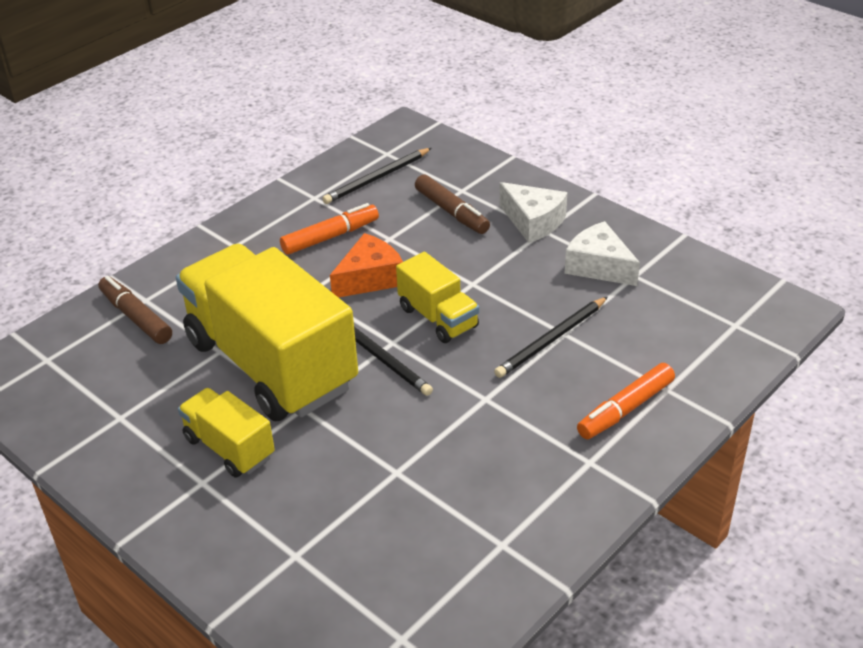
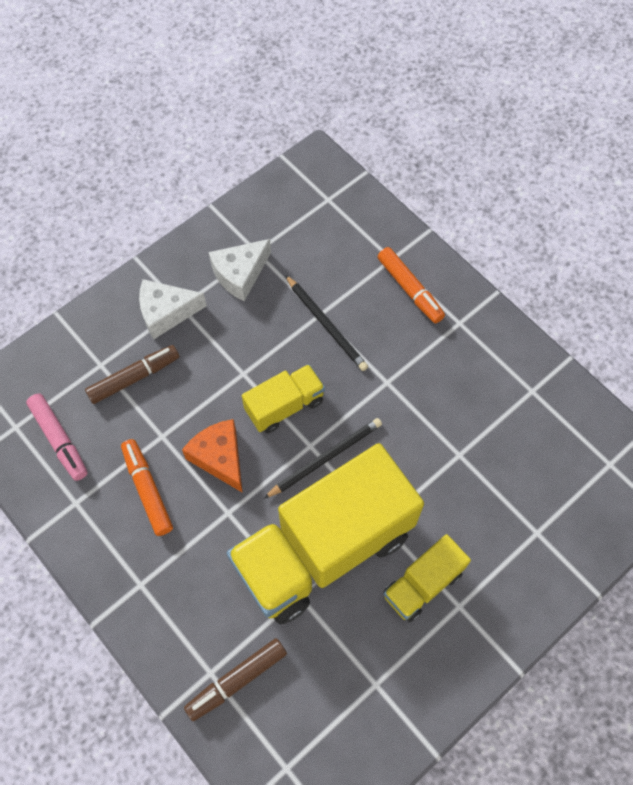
camera: 85 degrees left, 25 degrees up
black pencil [322,148,431,204] -> pink marker [26,394,88,481]
white cheese [499,182,567,243] -> white cheese turned 150 degrees counterclockwise [139,279,207,339]

